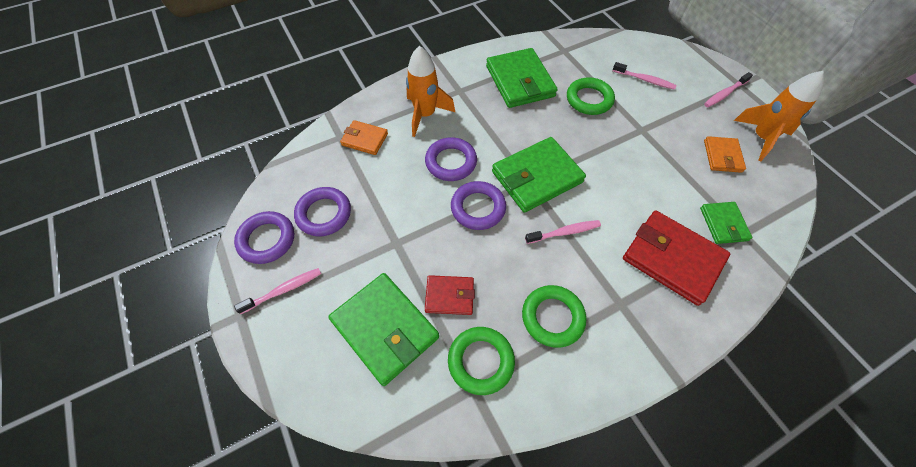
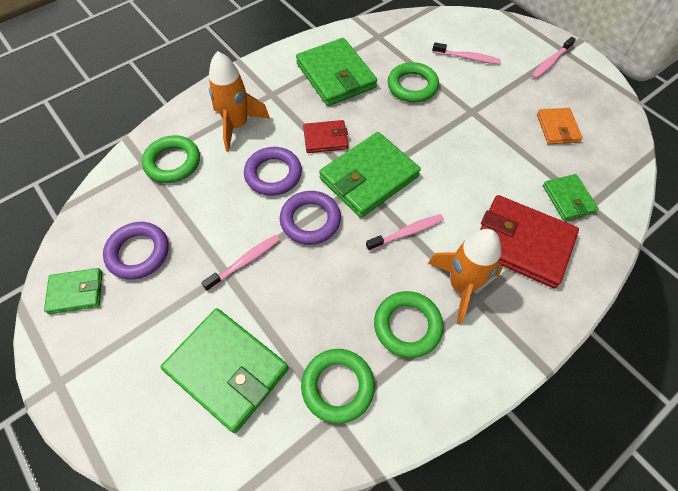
camera: 10 degrees left, 0 degrees up
purple ring [234,211,294,264] -> green wallet [44,268,102,314]
pink toothbrush [234,268,321,314] -> pink toothbrush moved to [201,235,280,291]
orange wallet [340,120,388,155] -> green ring [142,135,200,183]
red wallet [425,275,475,315] -> red wallet moved to [303,120,348,153]
orange rocket [734,71,824,161] -> orange rocket moved to [428,229,503,325]

